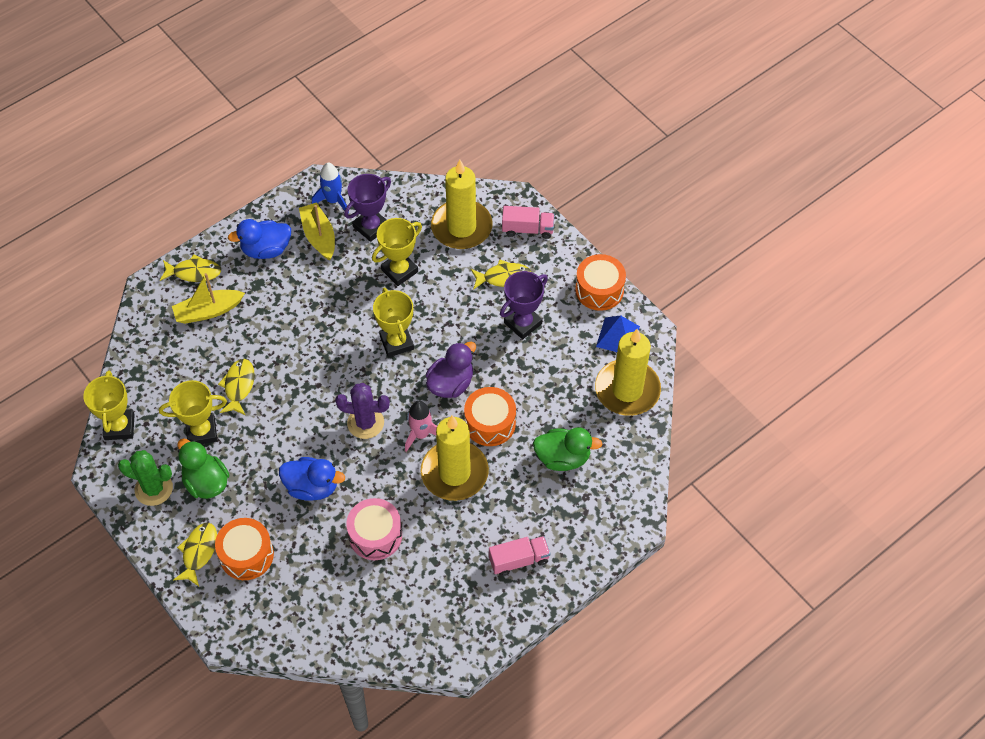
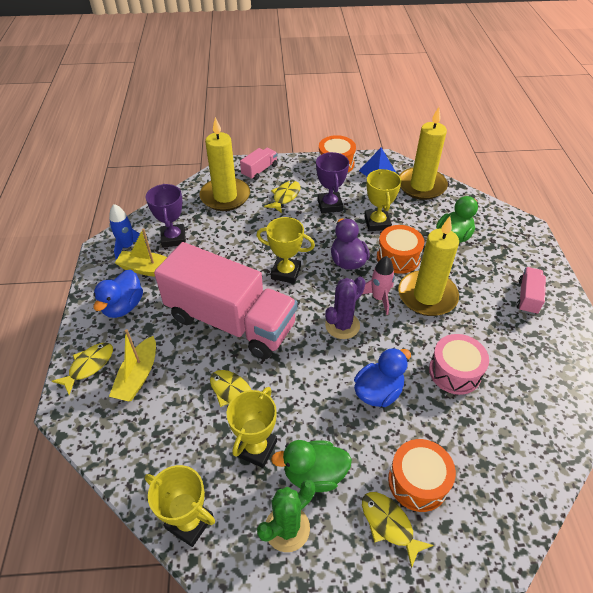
camera: 55 degrees left, 10 degrees down
yellow trophy [372,218,422,286] -> yellow trophy moved to [364,169,401,231]
none -> pink truck [154,242,298,359]

